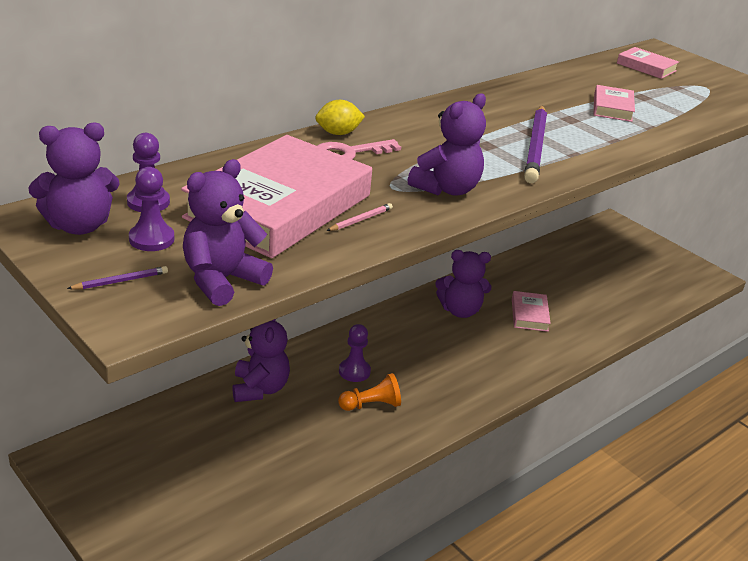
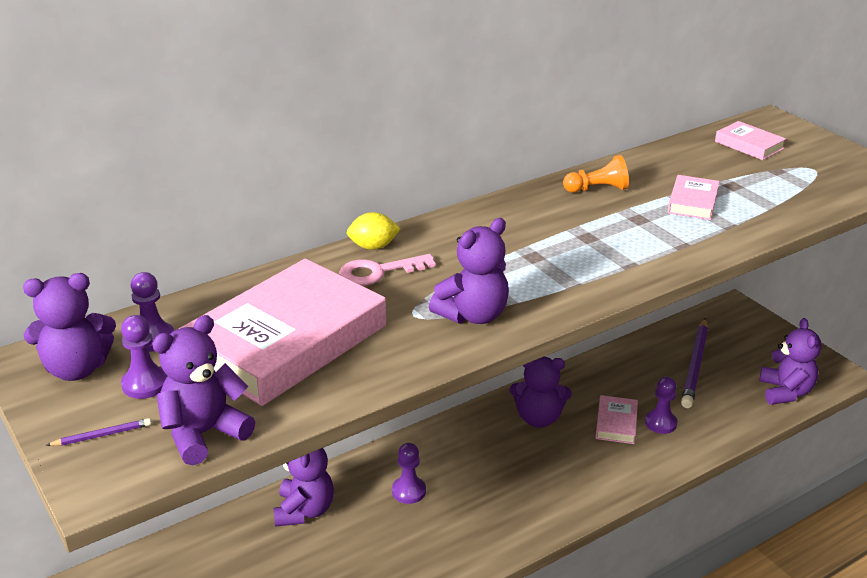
camera: 10 degrees right, 0 degrees up
pink pencil [327,203,393,231] -> none
orange pawn [338,373,401,411] -> orange pawn moved to [563,155,629,193]
purple pencil [524,105,547,183] -> purple pencil moved to [681,318,708,408]
none -> purple pawn [645,377,677,434]
none -> purple teddy bear [759,318,822,405]

